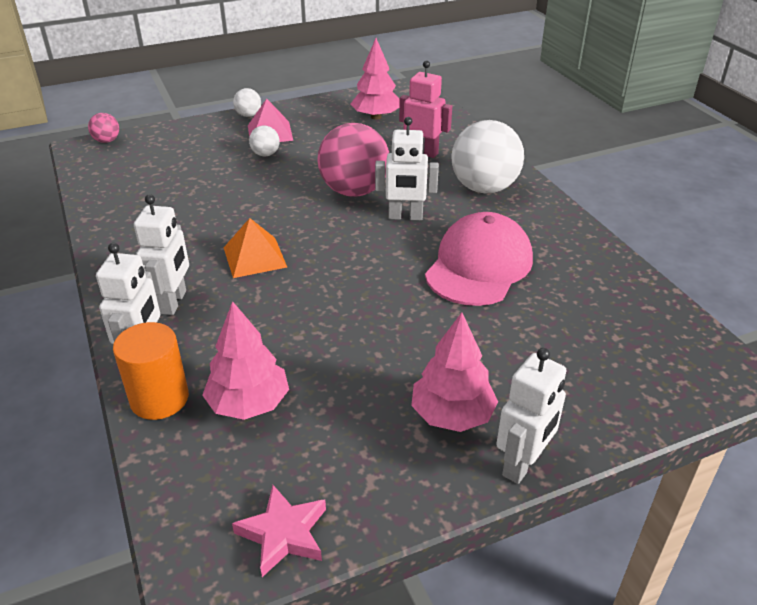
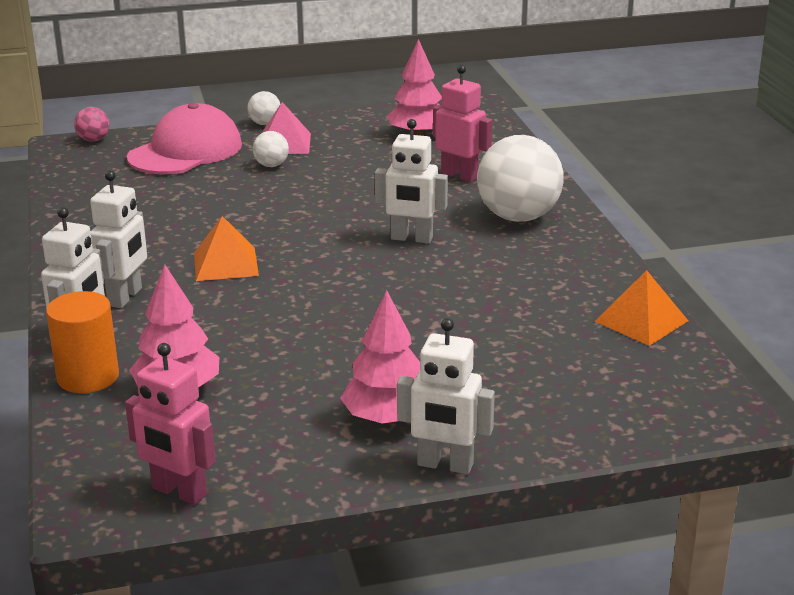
camera: 10 degrees right, 10 degrees down
pink star [232,485,326,577] -> pink robot [125,343,215,505]
pink ball [317,123,389,197] -> none
pink cap [425,212,533,306] -> pink cap moved to [127,103,242,174]
white robot [496,348,566,484] -> white robot turned 60 degrees clockwise [397,318,495,474]
none -> orange pyramid [595,270,688,346]

